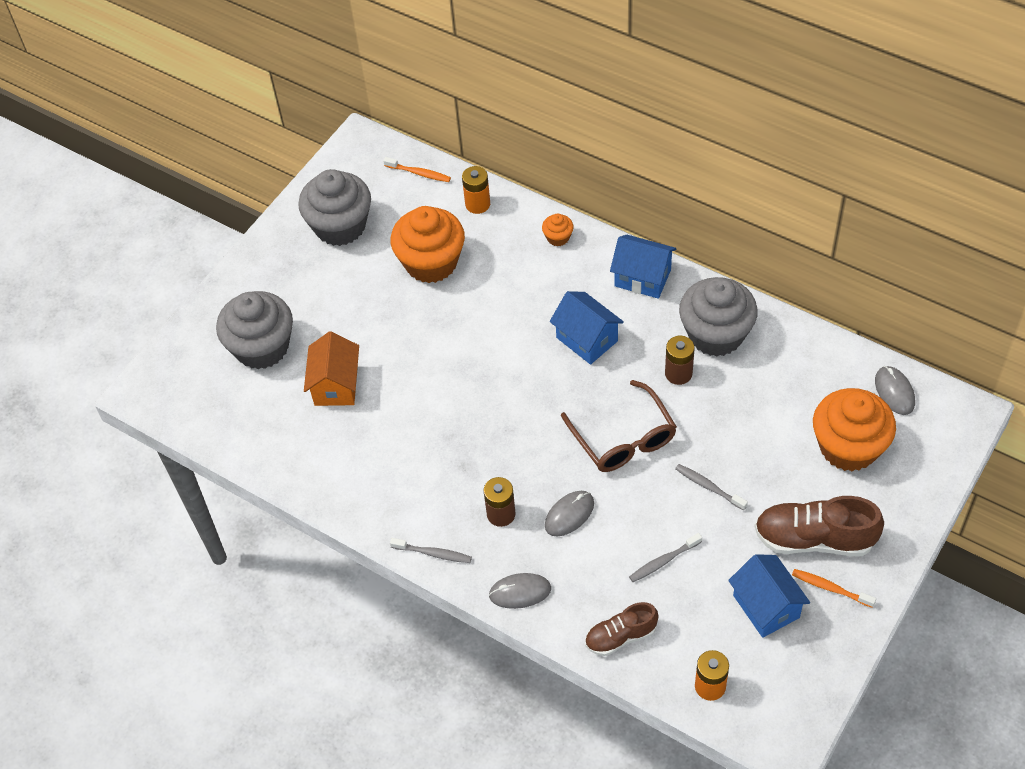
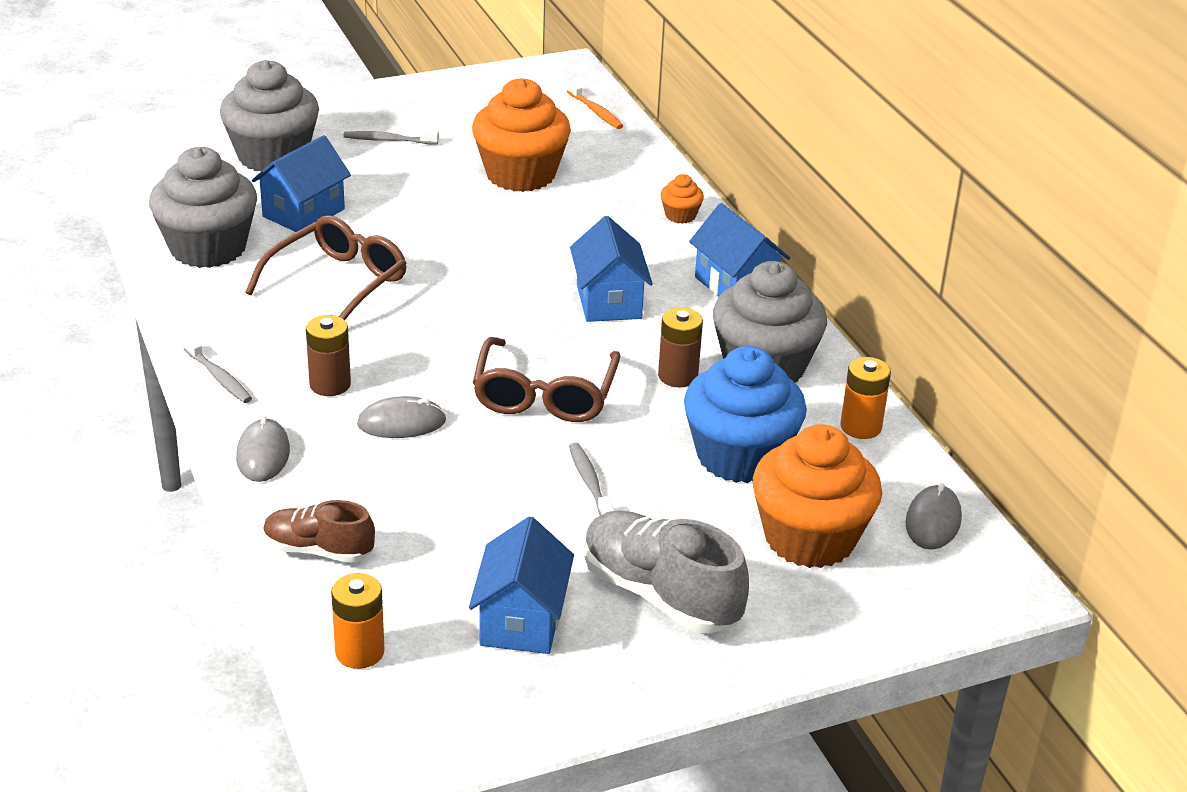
camera: 30 degrees right, 20 degrees down
grey cupcake [298,169,371,246] -> grey cupcake moved to [149,147,257,268]
orange house [304,331,359,406] -> blue house [252,135,351,232]
orange battery [462,166,490,214] -> orange battery moved to [840,357,891,439]
grey mouse [489,573,551,609] -> grey mouse turned 60 degrees clockwise [236,416,290,482]
grey toothbrush [629,533,702,582] -> grey toothbrush moved to [344,130,439,144]
brown shoe [755,496,884,556] -> grey shoe [584,511,749,634]
orange toothbrush [792,569,876,608] -> none
none -> brown glasses [245,215,407,320]
none -> blue cupcake [684,346,807,483]

